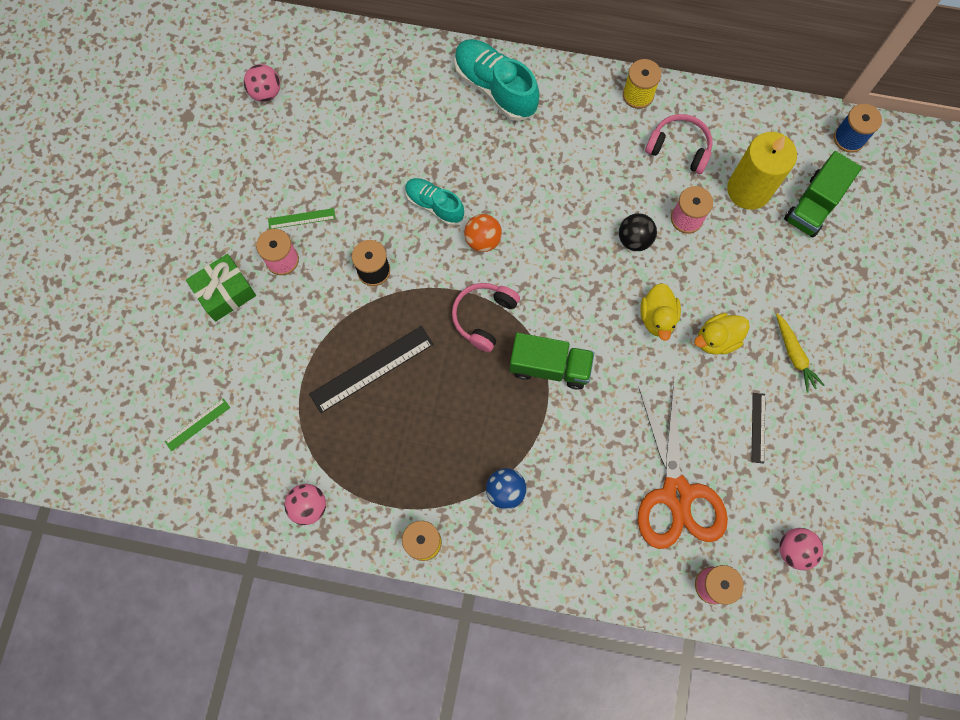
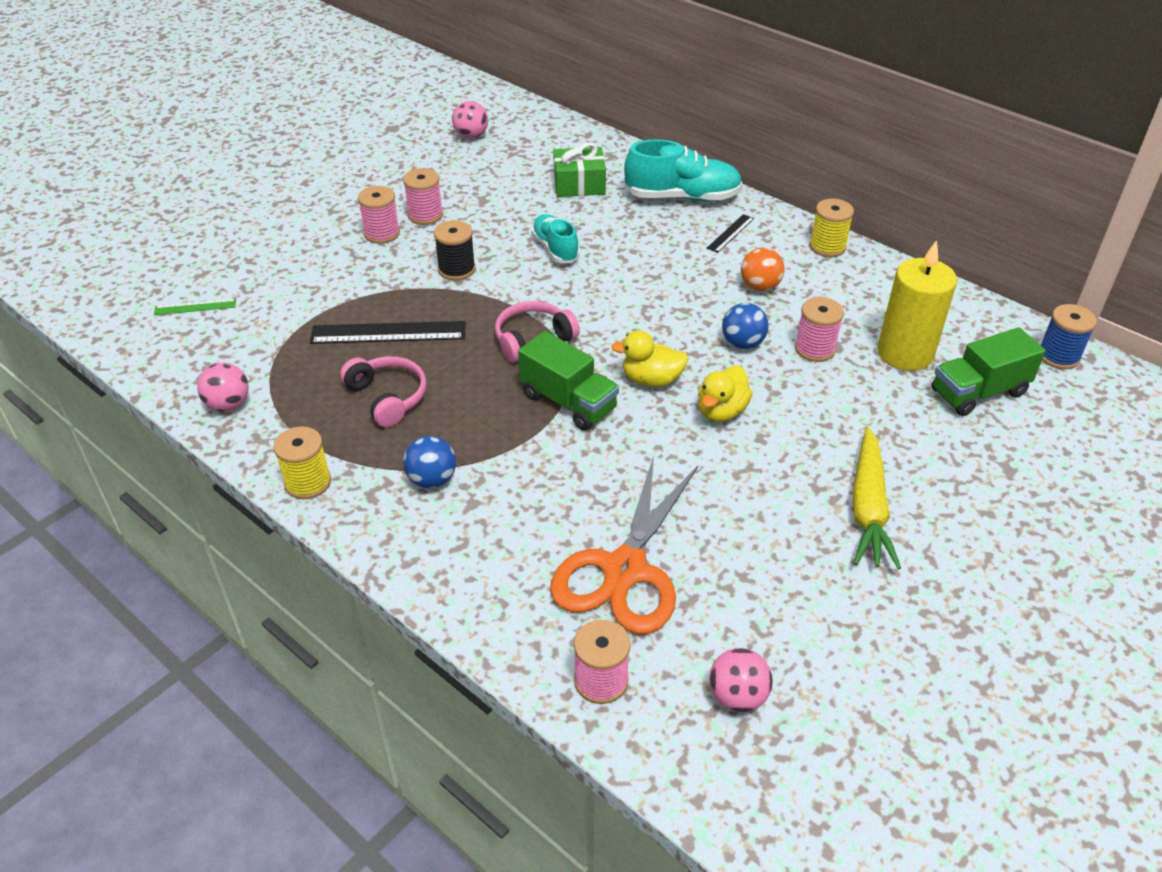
camera: 30 degrees right, 30 degrees down
green gift [186,254,256,322] -> green gift moved to [553,143,606,197]
green ruler [268,208,336,229] -> pink spool [403,168,443,225]
turquoise shoe [454,39,540,121] -> turquoise shoe turned 105 degrees clockwise [624,139,742,202]
orange ball [464,214,502,252] -> orange ball moved to [741,248,785,291]
black ball [619,213,657,251] -> blue ball [722,303,769,349]
pink headphones [645,114,713,174] -> pink headphones moved to [340,356,427,427]
yellow duck [694,313,750,355] -> yellow duck moved to [611,330,689,387]
black ruler [751,393,765,464] -> black ruler moved to [707,214,754,253]
yellow carrot [776,313,824,393] -> yellow carrot [852,427,901,569], size x1.61

